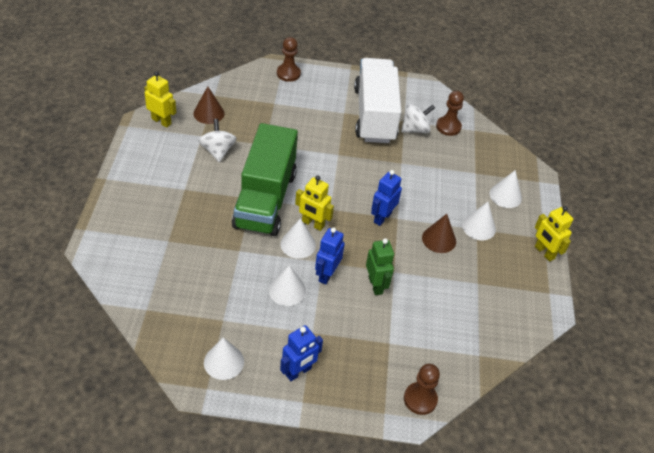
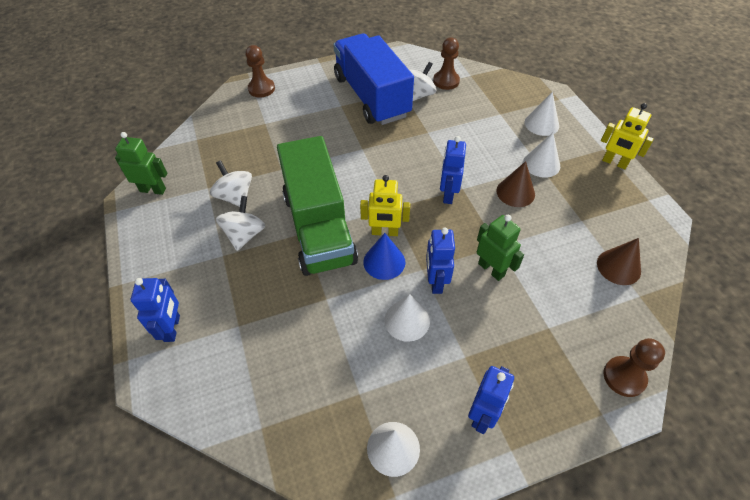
camera: 20 degrees left, 5 degrees up
yellow robot [144,72,176,128] -> green robot [115,132,167,195]
brown cone [193,86,225,124] -> brown cone moved to [597,238,641,285]
white cone [281,218,316,259] -> blue cone [363,233,406,280]
white truck [354,58,401,143] -> blue truck [333,33,414,125]
none -> blue robot [131,278,180,342]
none -> white spinning top [216,196,265,251]

